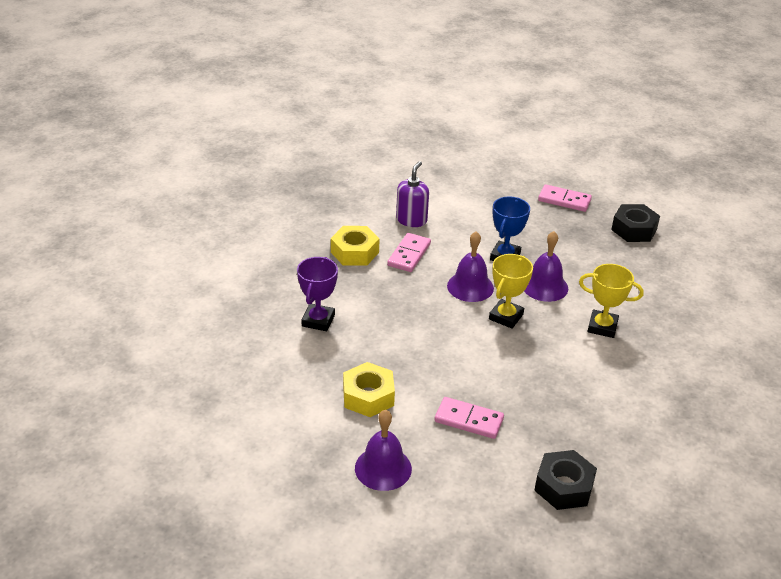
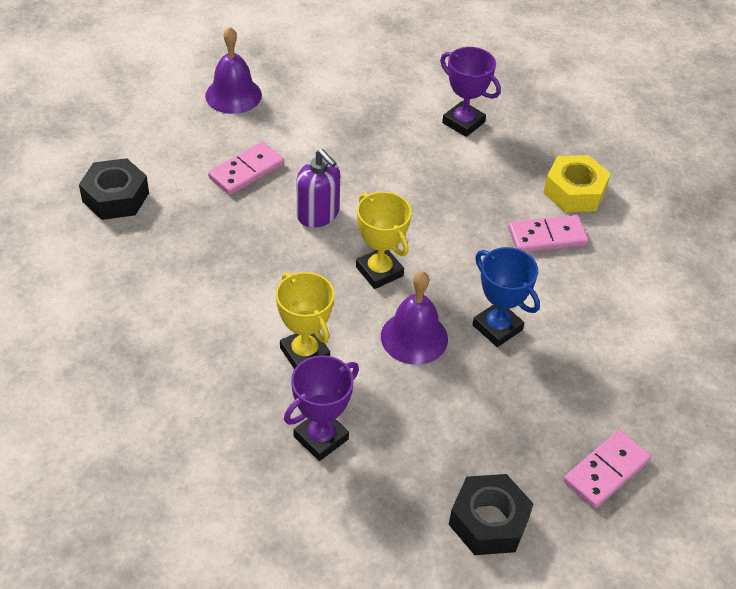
camera: 115 degrees right, 10 degrees up
yellow nut [343,362,395,417] -> none
pink domino [387,233,431,272] -> pink domino turned 60 degrees counterclockwise [508,215,588,252]
purple soap dispenser [396,161,429,227] -> purple soap dispenser moved to [297,149,340,228]
purple bell [447,231,494,302] -> none
yellow trophy [579,264,644,338] -> yellow trophy turned 75 degrees counterclockwise [276,272,334,369]
none -> purple trophy [284,355,359,461]

